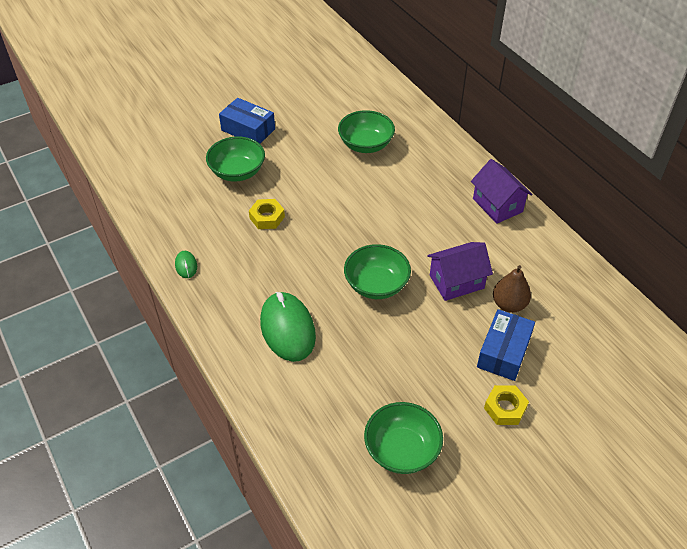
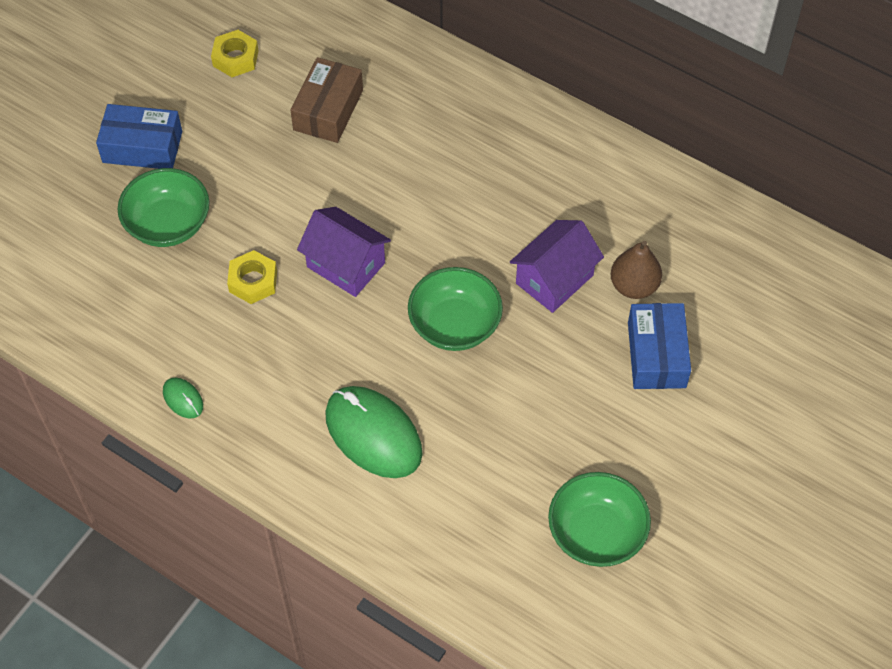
camera: 25 degrees left, 10 degrees up
green bowl [338,110,395,153] -> brown box [291,57,363,143]
purple house [471,159,533,224] -> purple house moved to [297,207,391,297]
yellow nut [484,385,529,425] -> yellow nut moved to [211,30,259,77]

